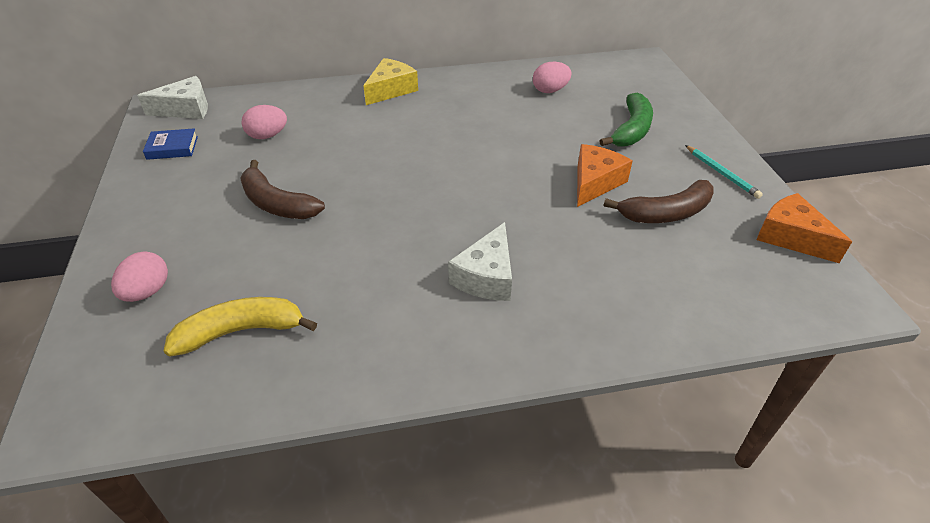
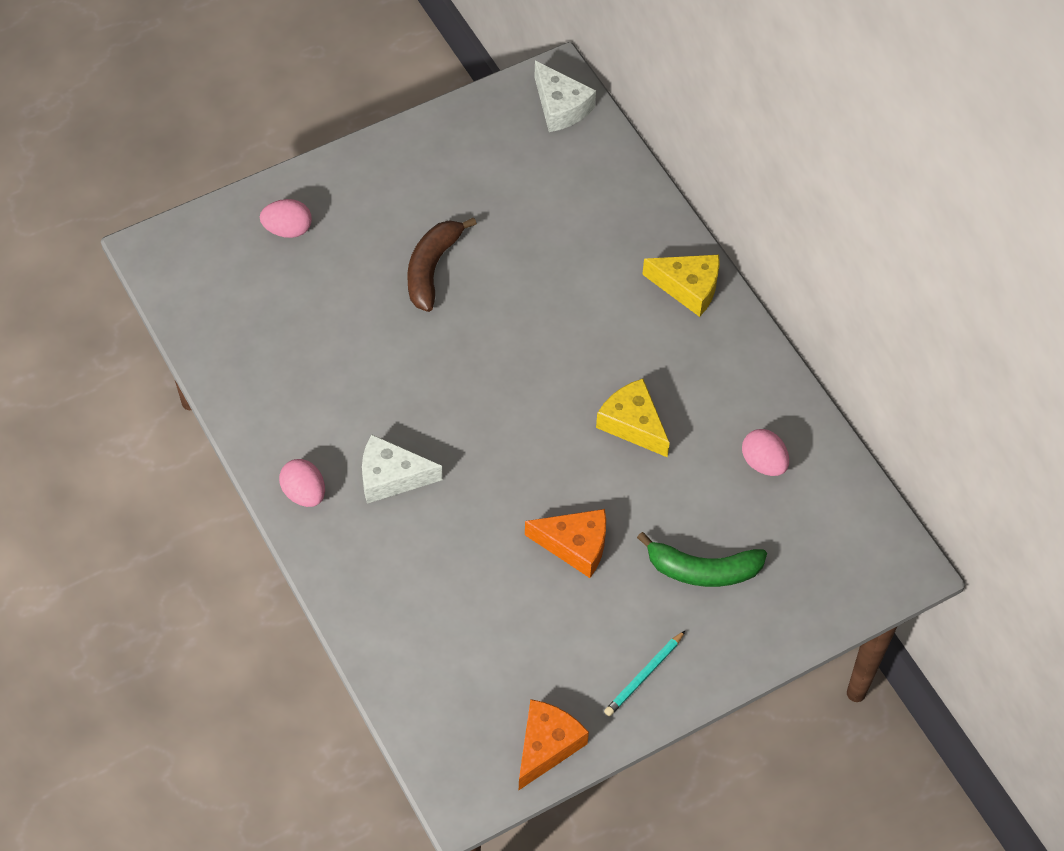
camera: 70 degrees right, 15 degrees up
blue book [143,128,198,160] -> none
yellow banana [164,297,317,356] -> none
pink egg [241,105,287,139] -> pink egg moved to [279,459,325,507]
brown banana [604,180,714,223] -> none
none -> yellow cheese [596,379,670,457]

